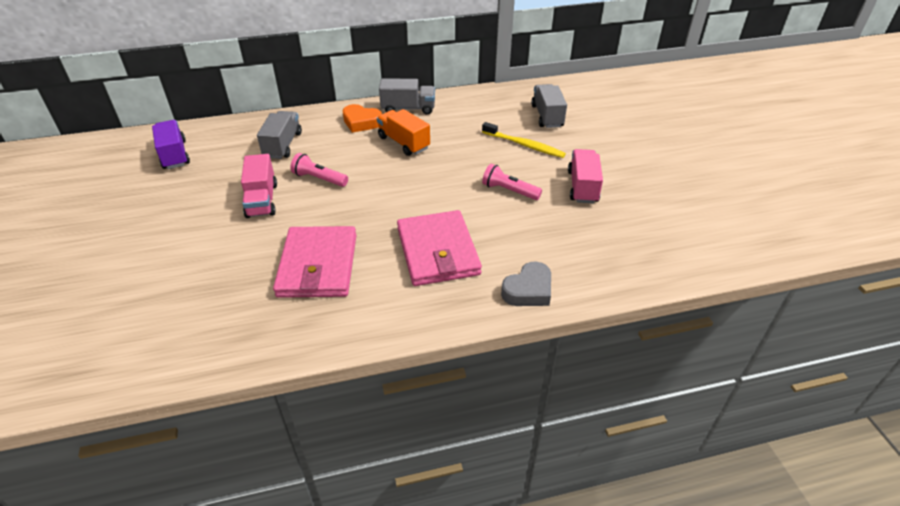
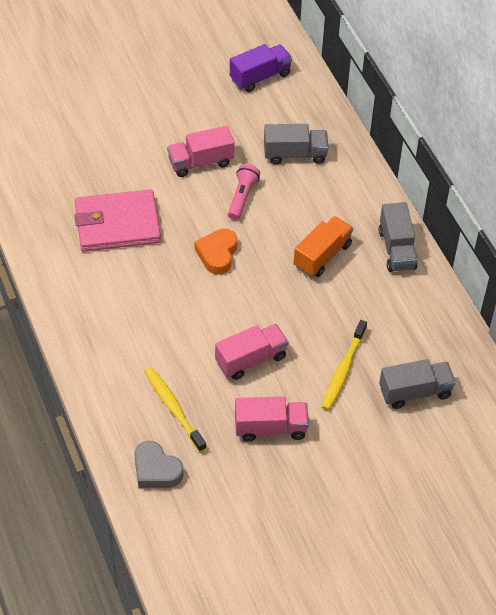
camera: 80 degrees right, 10 degrees up
orange heart [343,104,382,133] -> orange heart moved to [195,229,237,275]
pink wallet [397,210,482,286] -> none
pink flashlight [482,164,542,200] -> pink truck [215,324,288,380]
grey heart [501,261,551,306] -> grey heart moved to [134,441,184,488]
none -> yellow toothbrush [145,367,206,452]

